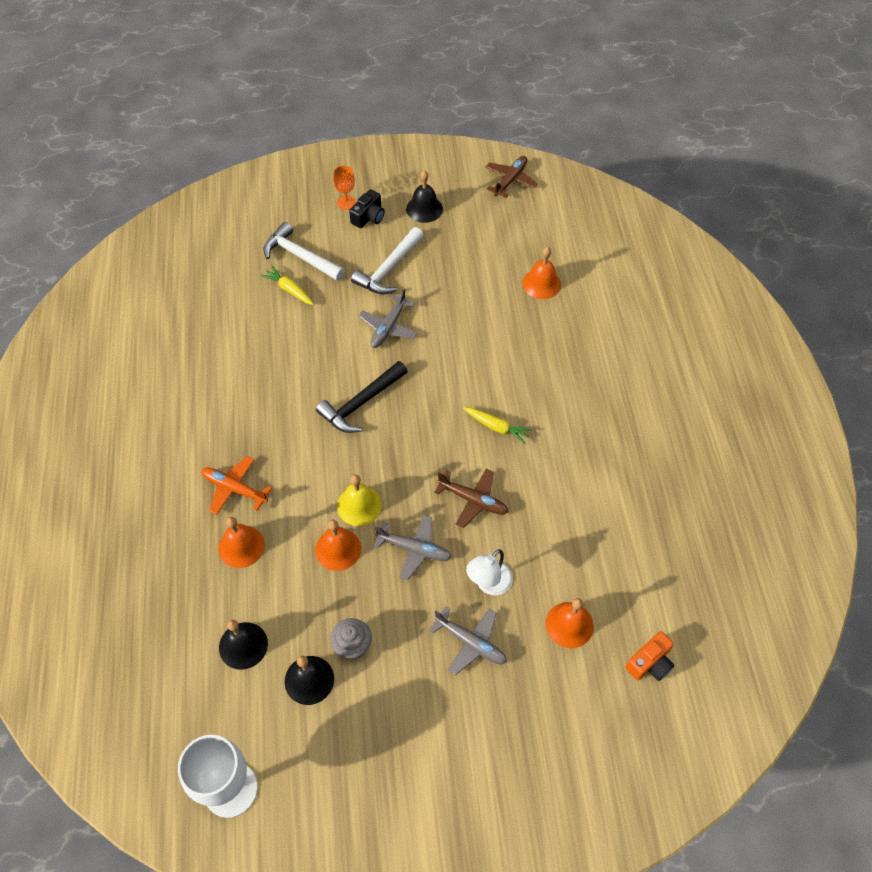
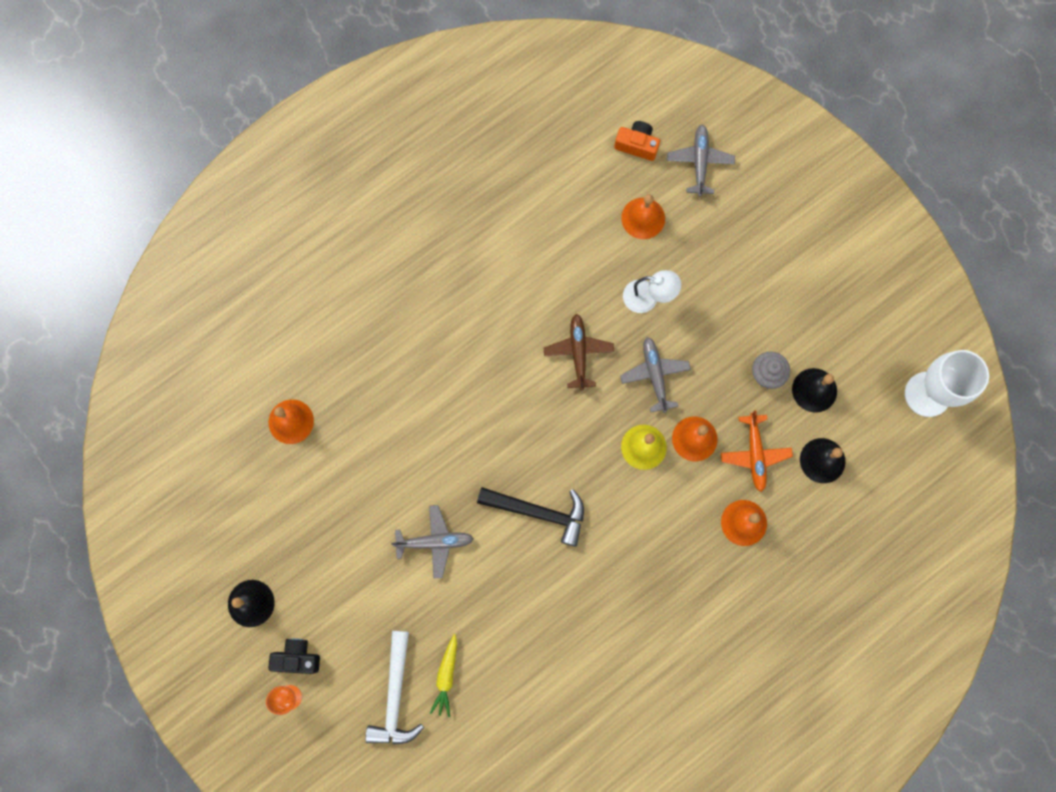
camera: 120 degrees left, 20 degrees up
orange plane [201,456,272,515] -> orange plane moved to [721,410,793,492]
white hammer [351,227,424,294] -> none
grey plane [429,606,507,675] -> grey plane moved to [667,125,735,197]
yellow carrot [463,407,532,444] -> none
brown plane [486,156,538,198] -> none

